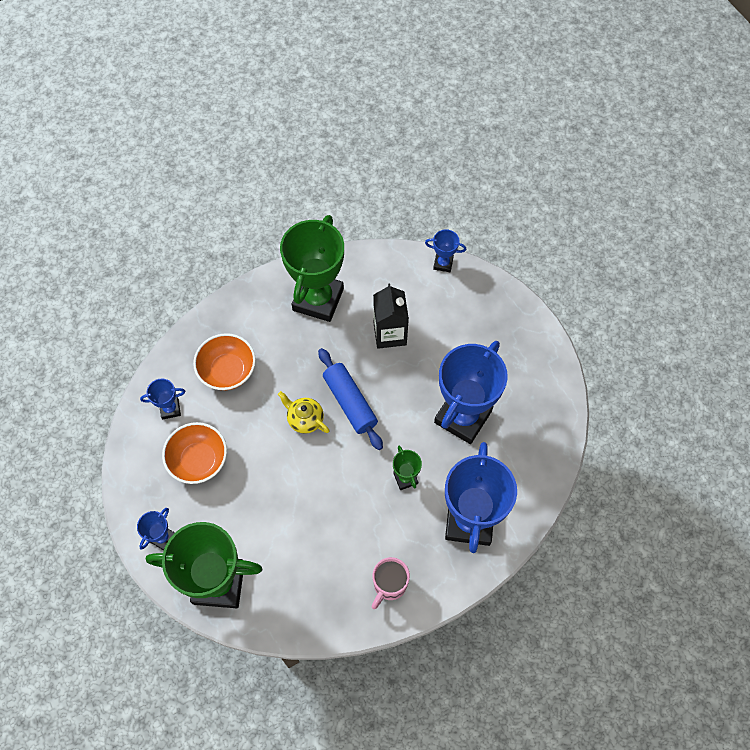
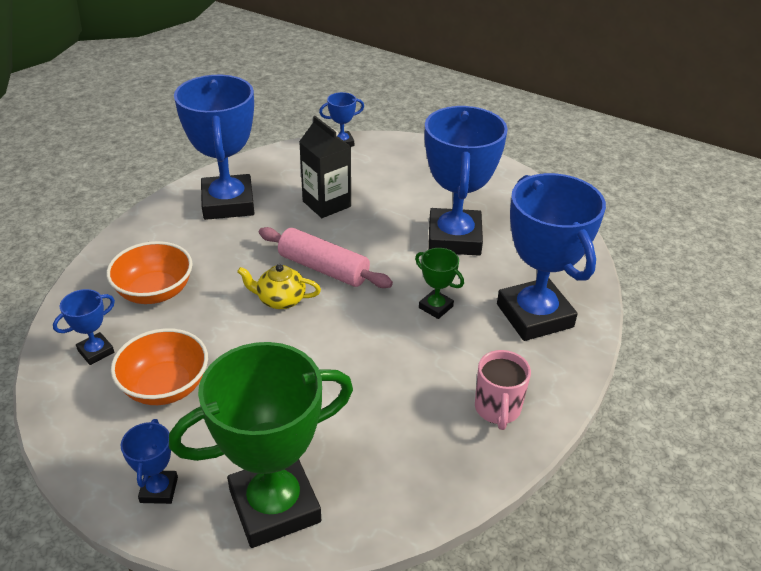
camera: 30 degrees left, 25 degrees down
green trophy [280,215,344,322] -> blue trophy [174,75,255,220]
blue rolling pin [318,348,383,450] -> pink rolling pin [259,227,393,288]

